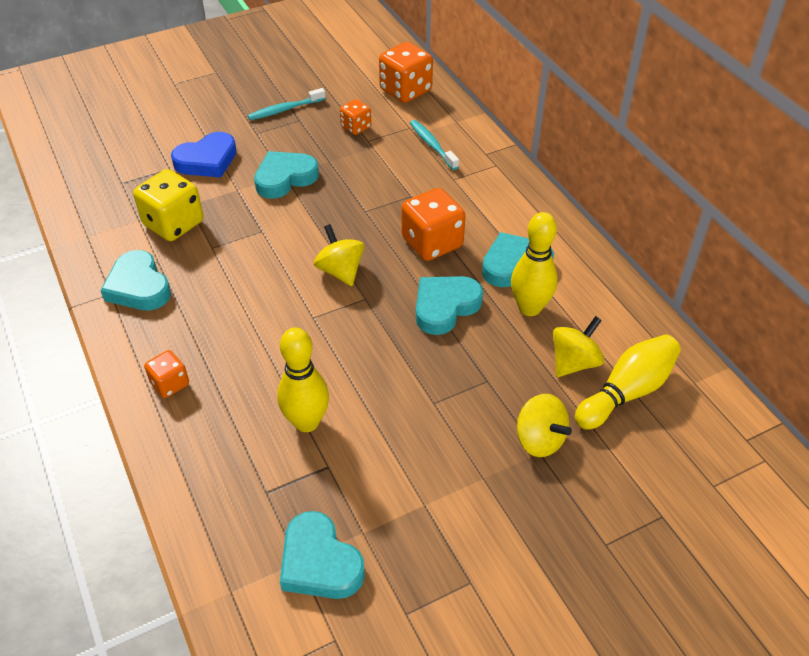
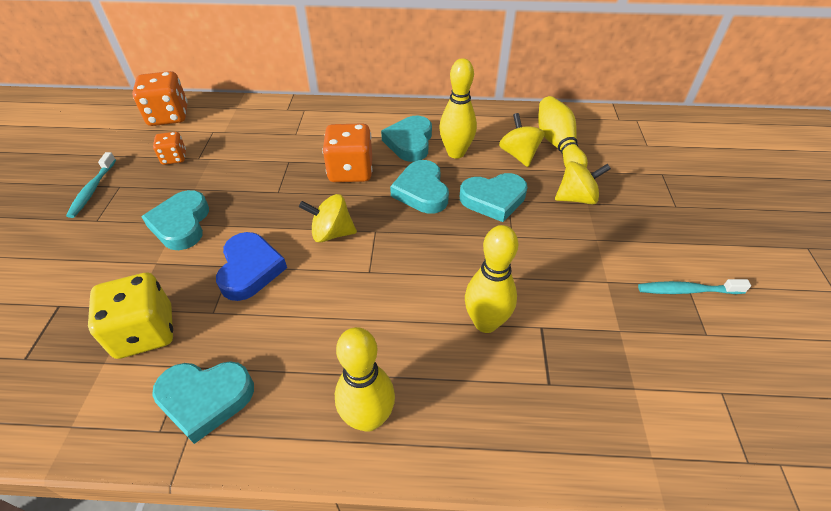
camera: 60 degrees left, 0 degrees up
orange dice [144,350,189,398] -> yellow bowling pin [335,327,395,432]
blue heart [171,132,237,178] -> blue heart moved to [216,232,287,301]
turquoise heart [280,511,365,599] -> turquoise heart moved to [460,173,528,222]
turquoise toothbrush [410,120,459,170] -> turquoise toothbrush moved to [638,279,751,294]

